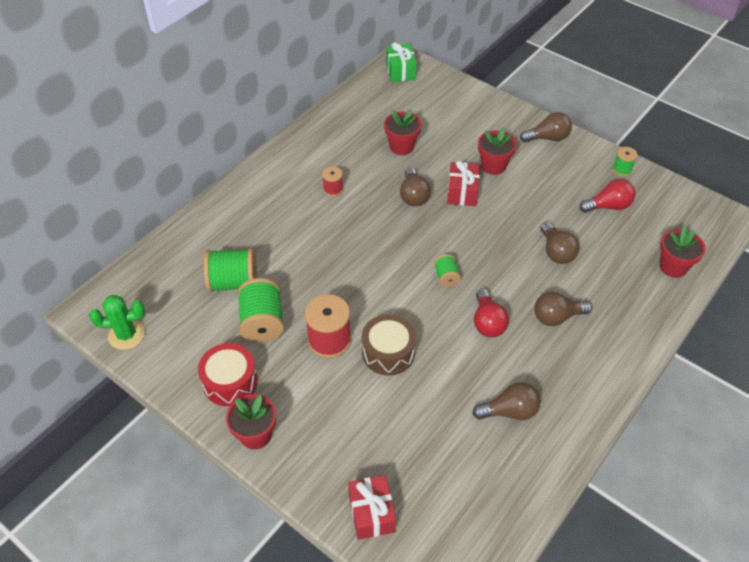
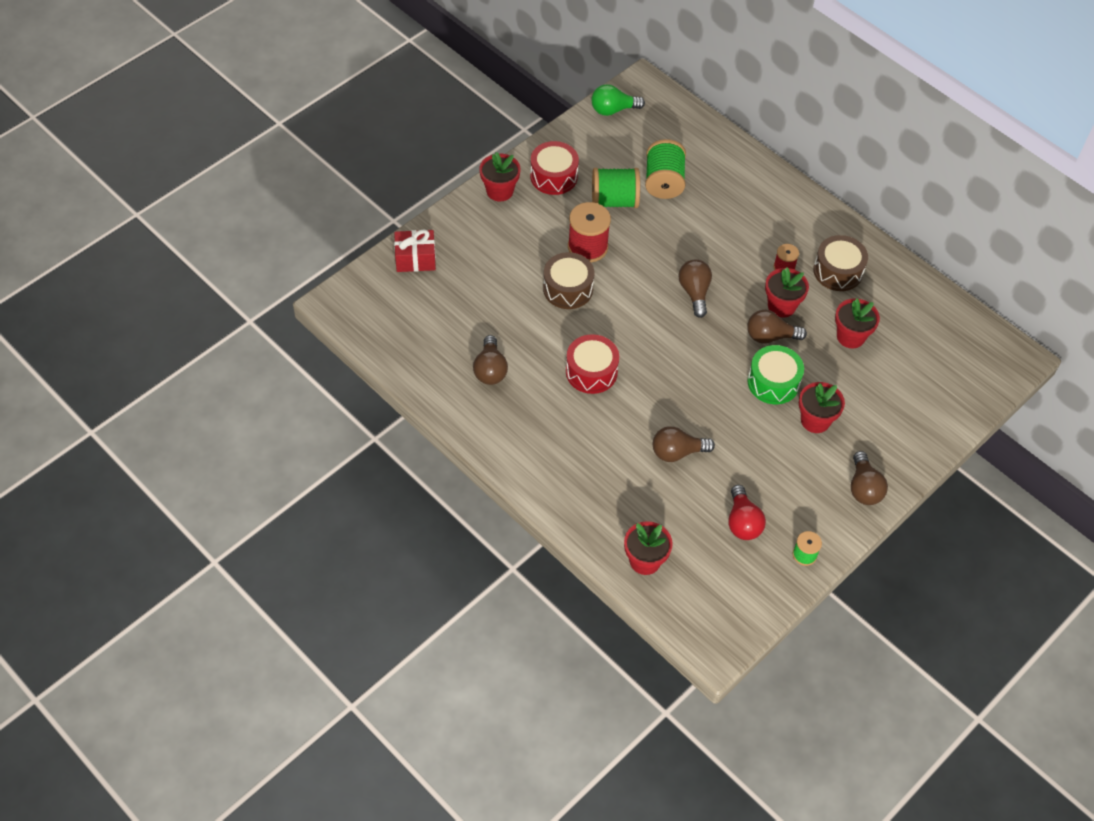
camera: 95 degrees right, 5 degrees up
green cactus [89,295,145,350] -> green light bulb [591,84,645,116]
green gift [386,42,417,82] -> none
green spool [434,254,461,287] -> none
red gift [448,161,480,206] -> green drum [748,345,804,404]
red light bulb [474,289,509,337] -> red drum [566,334,619,394]
brown light bulb [534,292,592,326] -> brown light bulb moved to [679,259,712,318]
none -> red flower pot [765,267,809,317]
none -> brown drum [813,235,868,291]

